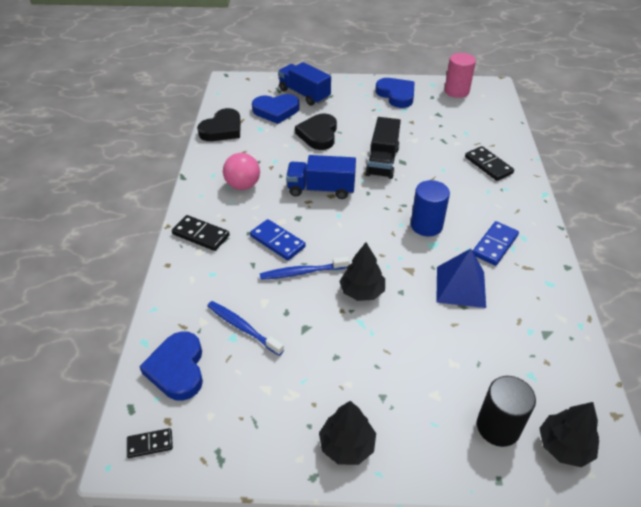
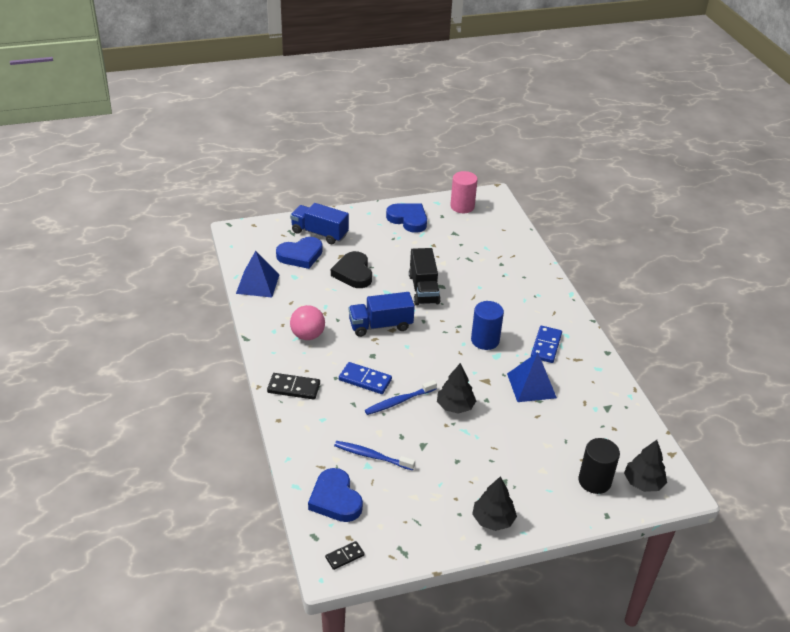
camera: 20 degrees left, 5 degrees down
black heart [197,108,241,141] -> blue pyramid [236,251,280,297]
black domino [465,146,514,181] -> none

